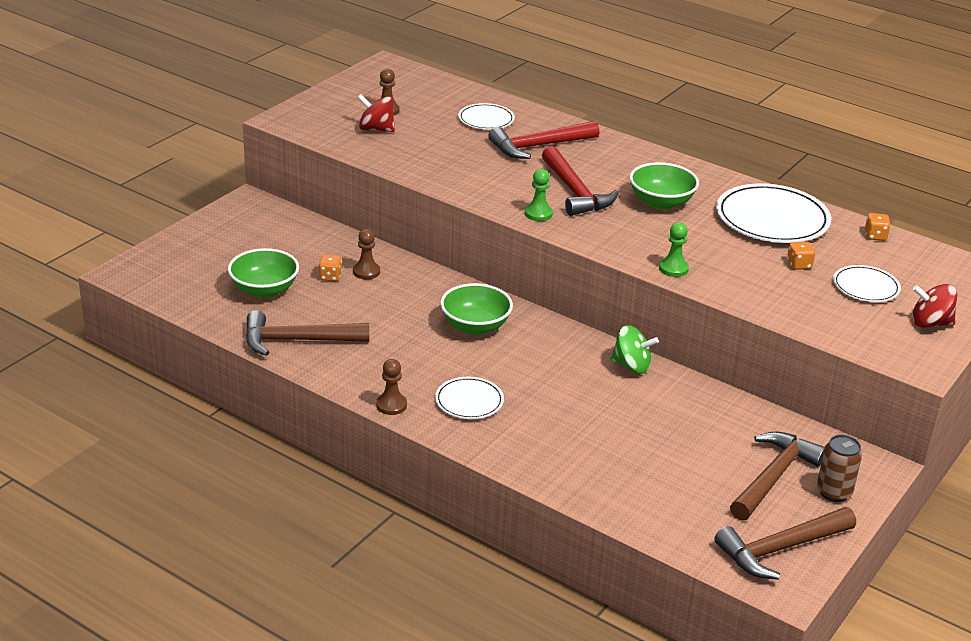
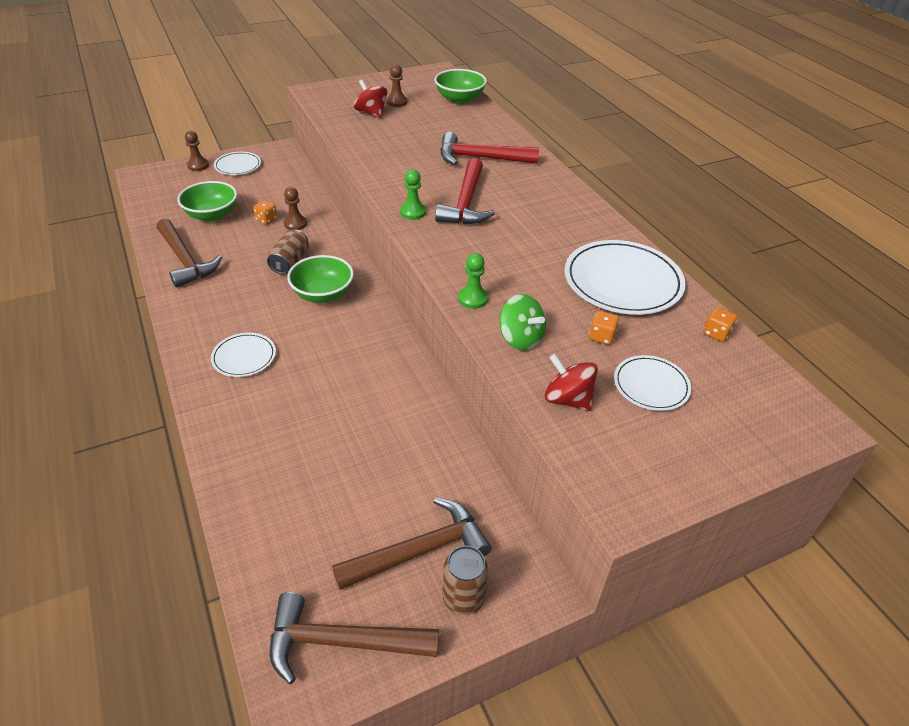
camera: 30 degrees right, 10 degrees up
brown hammer [246,310,369,356] -> brown hammer turned 150 degrees counterclockwise [156,218,222,288]
brown pawn [376,359,407,415] -> brown pawn moved to [185,131,209,171]
white plate [458,103,515,130] -> white plate moved to [214,152,261,175]
green spinning top [610,325,659,374] -> green spinning top moved to [499,294,546,351]
green bowl [630,162,699,210] -> green bowl moved to [434,69,487,104]
red spinning top [912,284,957,327] -> red spinning top moved to [545,354,598,411]
none -> brown can [267,230,309,274]

